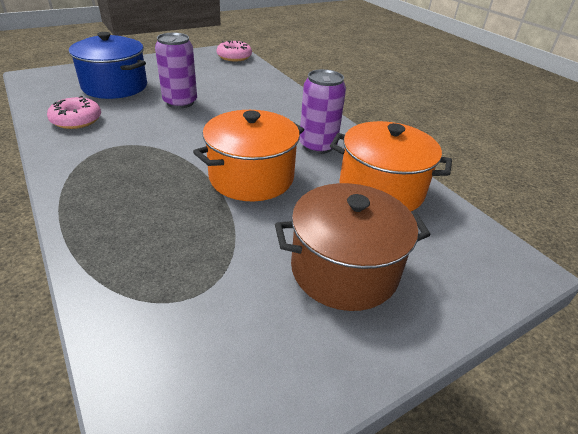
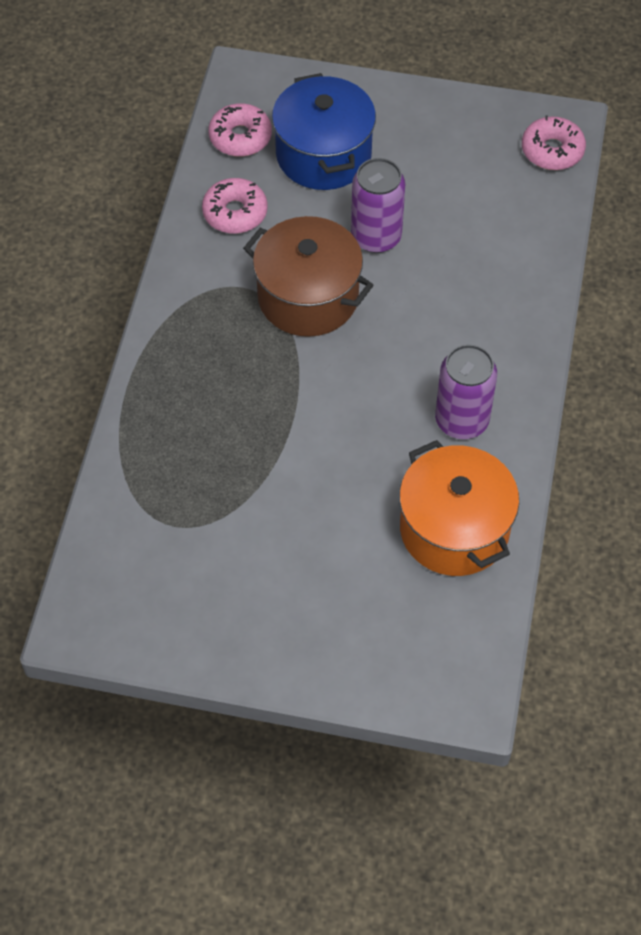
camera: 45 degrees right, 20 degrees up
orange pot [193,110,304,201] -> none
brown pot [275,183,431,311] -> brown pot moved to [243,216,373,337]
none -> pink donut [208,103,272,157]

